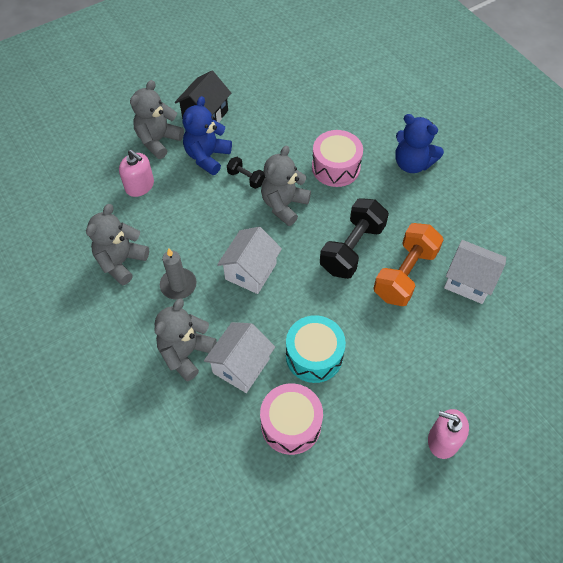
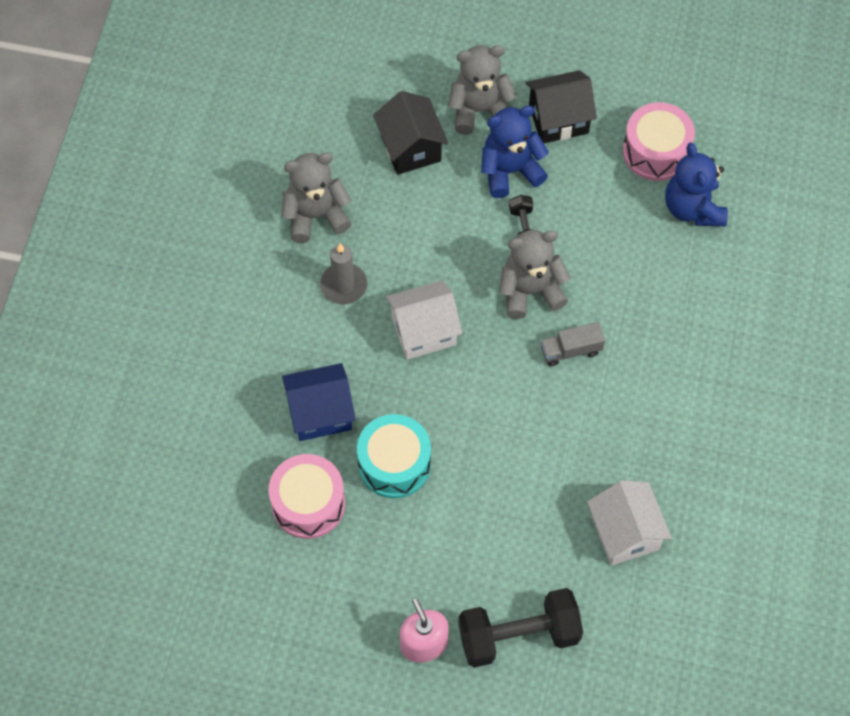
camera: 45 degrees right, 5 degrees up
pink soap dispenser [119,150,154,197] -> black house [373,91,449,175]
grey teddy bear [155,298,217,381] -> none
white house [204,322,275,393] -> blue house [282,363,356,441]
pink drum [312,130,363,187] -> pink drum moved to [623,102,695,181]
black dumbbell [320,198,389,279] -> black dumbbell moved to [458,588,583,668]
orange dumbbell [373,223,444,306] -> none
blue teddy bear [395,114,444,173] -> blue teddy bear moved to [665,142,728,226]
none -> grey truck [541,322,605,366]

